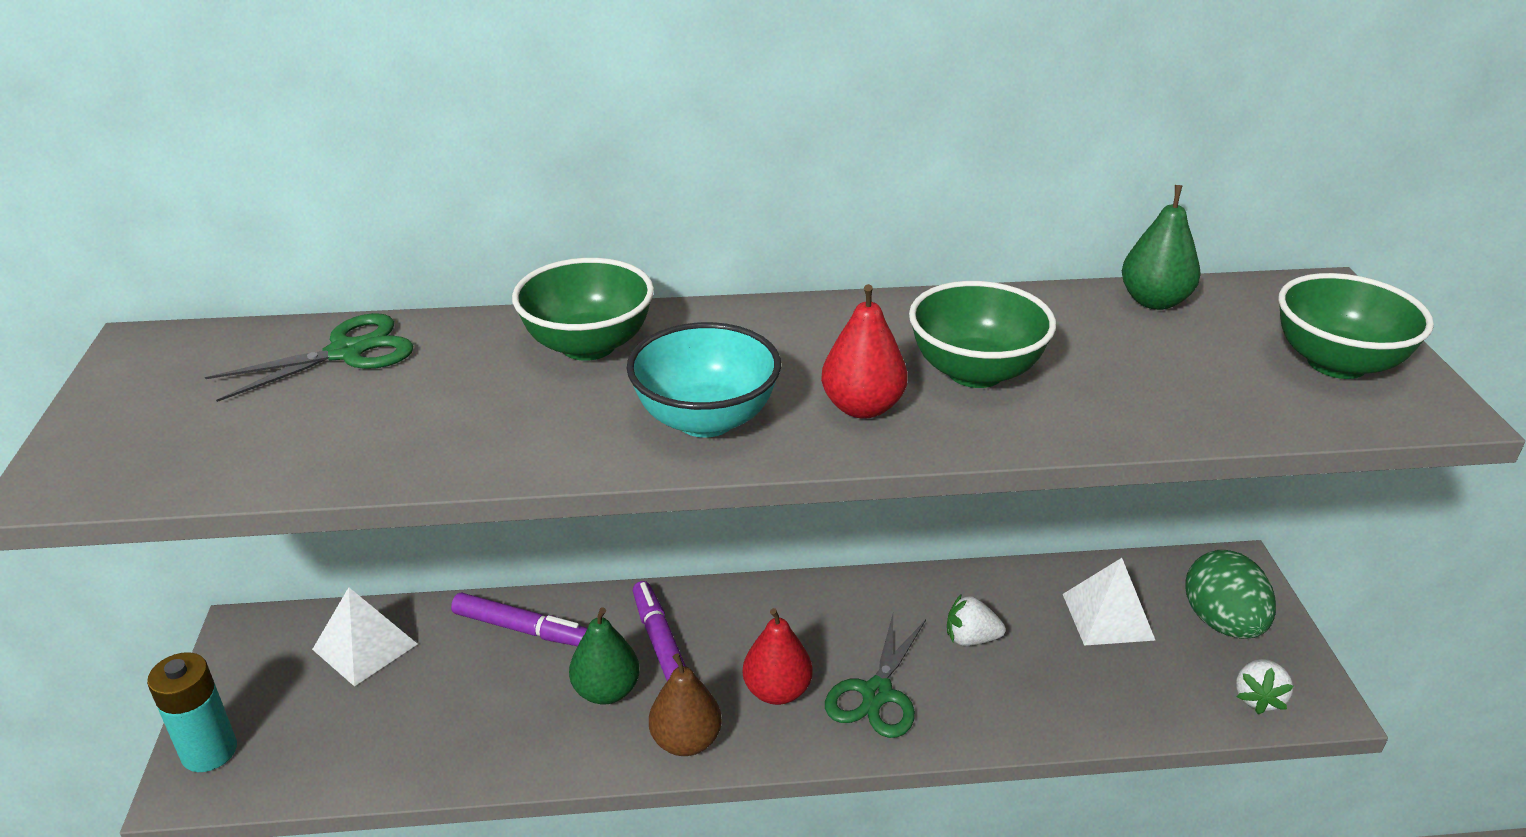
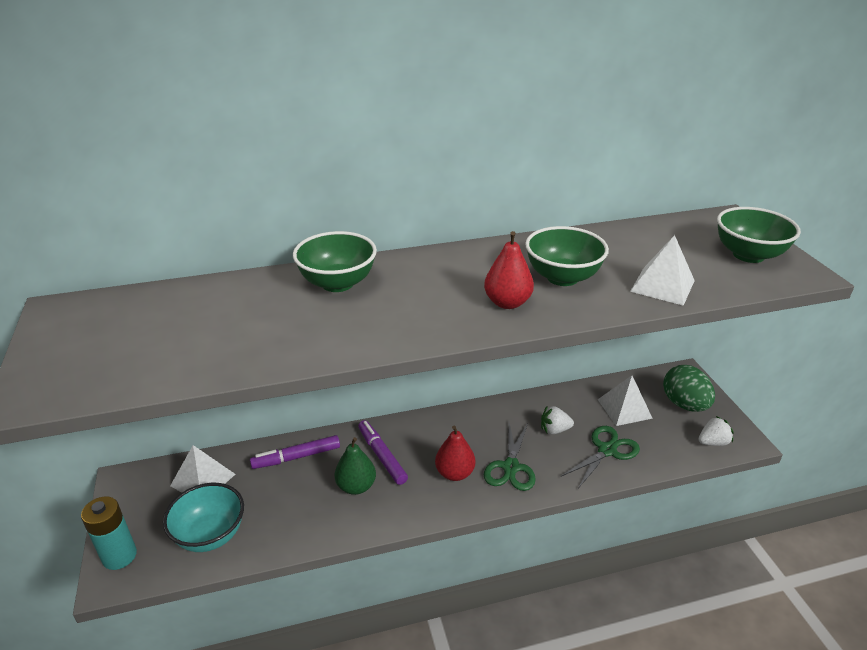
camera: 10 degrees left, 0 degrees up
green scissors [205,313,414,402] -> green scissors moved to [561,426,640,488]
purple marker [451,592,587,646] -> purple marker turned 150 degrees clockwise [250,435,340,469]
turquoise bowl [626,322,781,438] -> turquoise bowl moved to [163,483,244,552]
brown pear [649,653,722,756] -> none
green pear [1122,185,1201,310] -> none
white strawberry [1236,659,1293,714] -> white strawberry turned 120 degrees counterclockwise [699,416,734,446]
none -> white pyramid [630,235,695,306]

